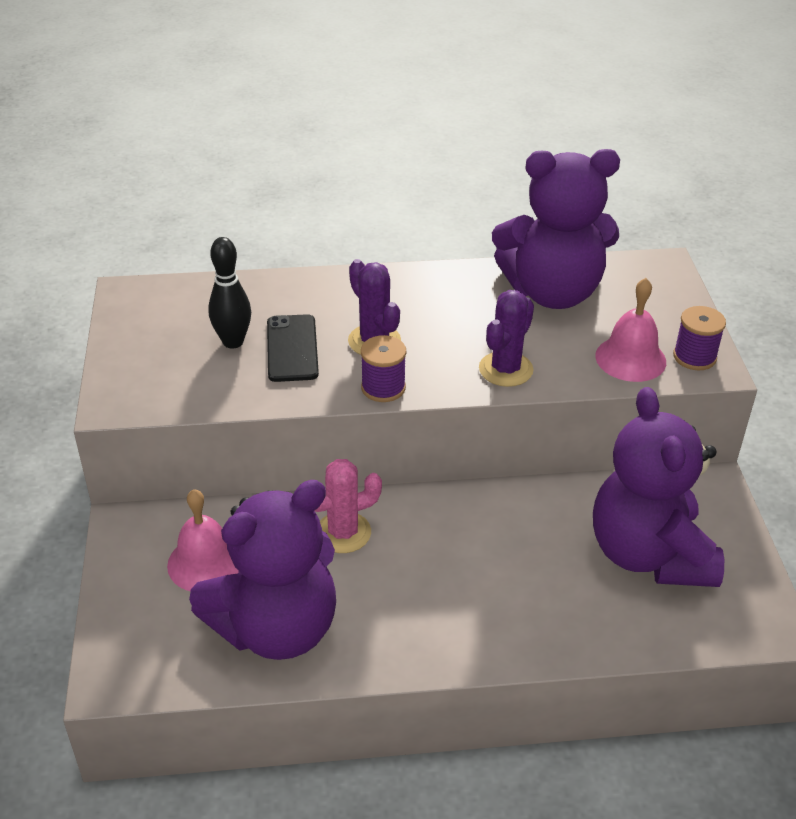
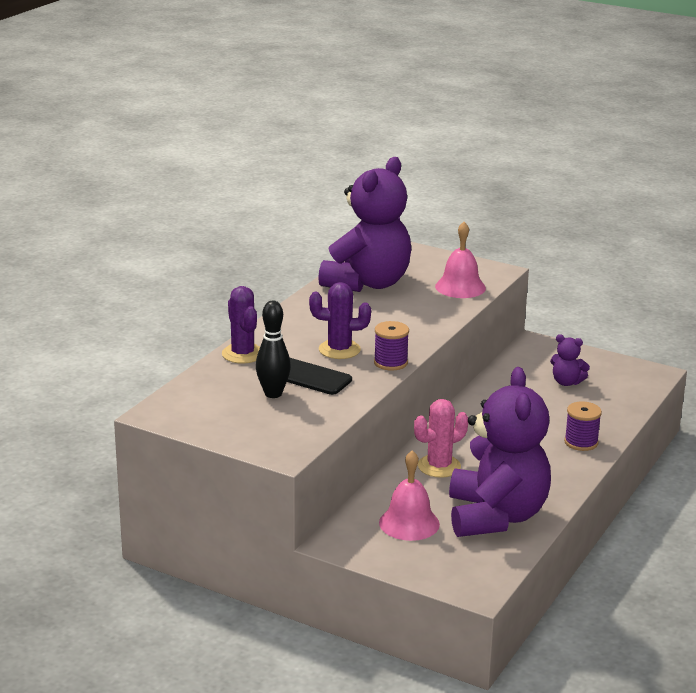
camera: 55 degrees left, 15 degrees down
pink cactus [315,459,382,553] -> pink cactus turned 45 degrees clockwise [414,399,468,478]
purple cactus [479,290,534,387] -> purple cactus moved to [222,286,260,363]
purple teddy bear [593,387,724,587] -> purple teddy bear [550,334,590,386], size x0.41
purple spool [673,306,726,370] -> purple spool moved to [564,402,602,451]

